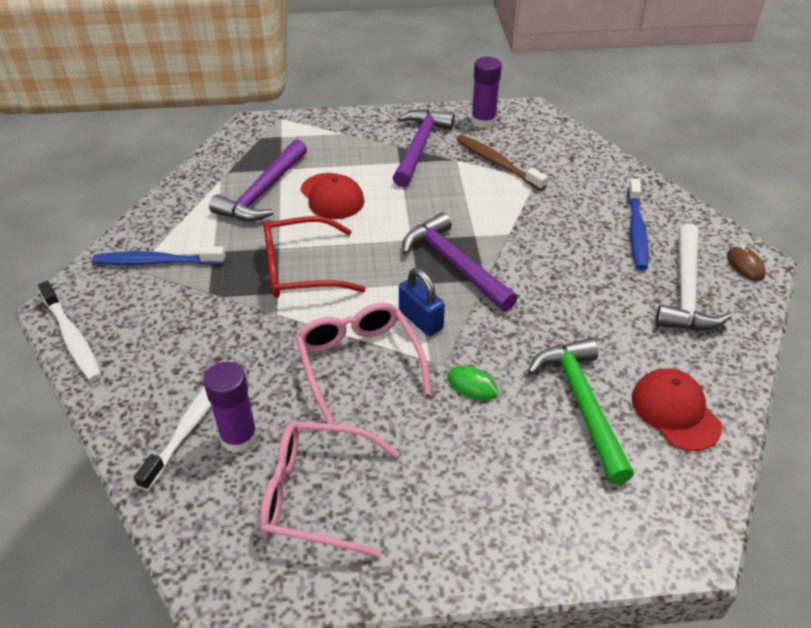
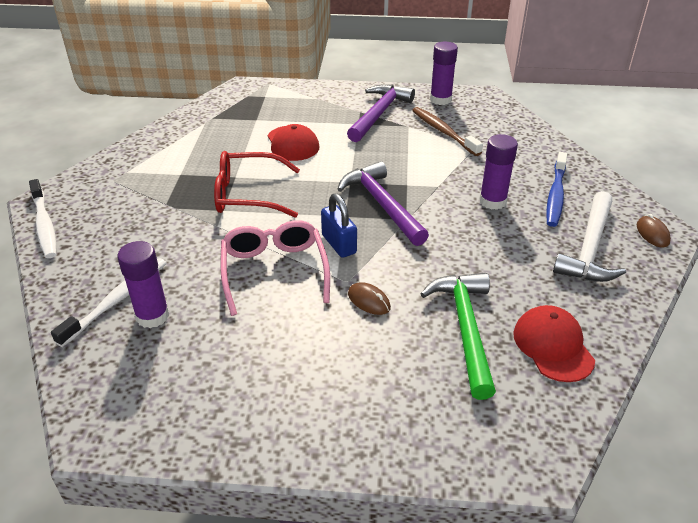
camera: 10 degrees right, 5 degrees down
blue toothbrush [92,247,225,265] -> none
purple hammer [209,139,307,221] -> none
pink glasses [260,421,400,558] -> none
green mouse [447,366,498,401] -> brown mouse [348,282,391,315]
none -> purple glue stick [479,134,518,210]

